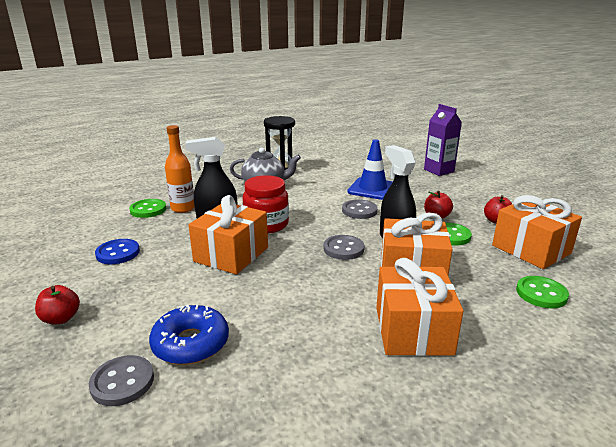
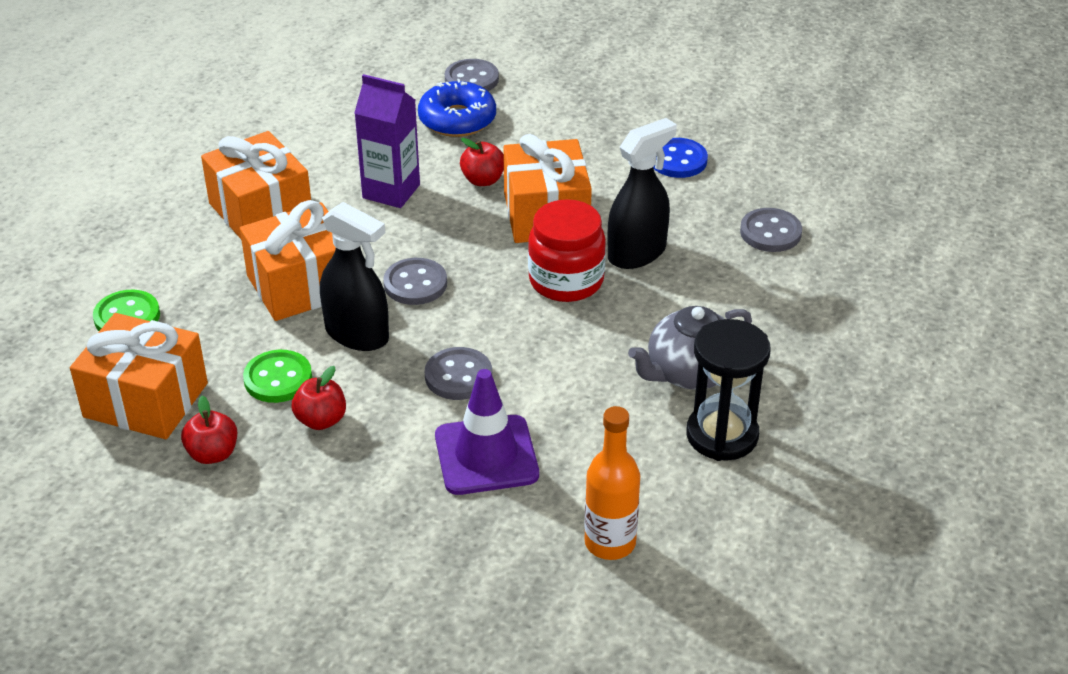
camera: 145 degrees right, 15 degrees up
red apple [35,285,80,324] -> red apple moved to [460,138,504,186]
green button [129,199,166,218] -> grey button [740,208,802,252]
orange bottle [165,125,195,213] -> orange bottle moved to [584,406,640,560]
blue traffic cone [347,139,393,200] -> purple traffic cone [435,369,539,495]
purple carton [424,104,462,176] -> purple carton moved to [354,74,420,208]

